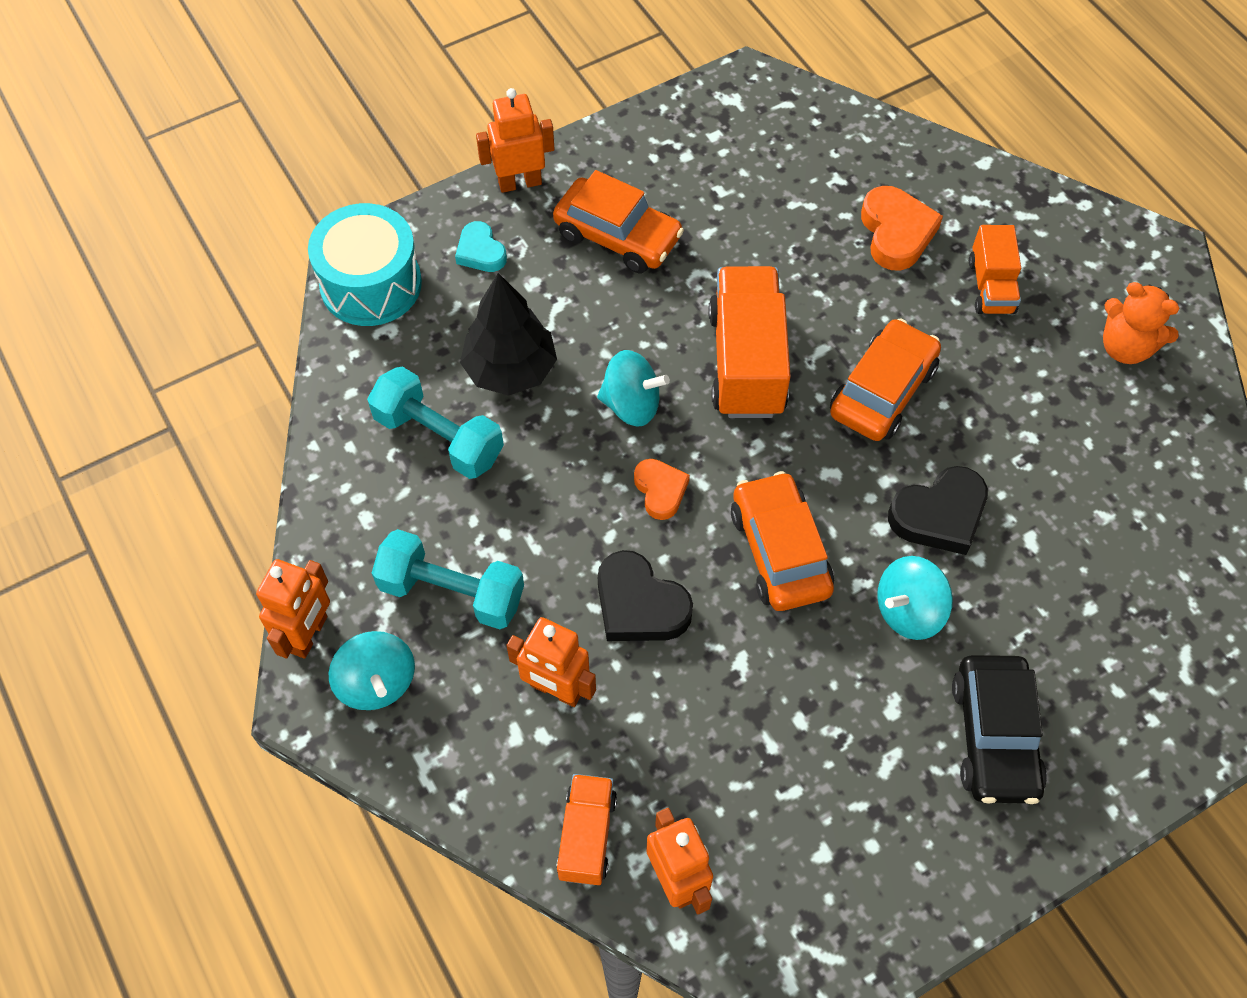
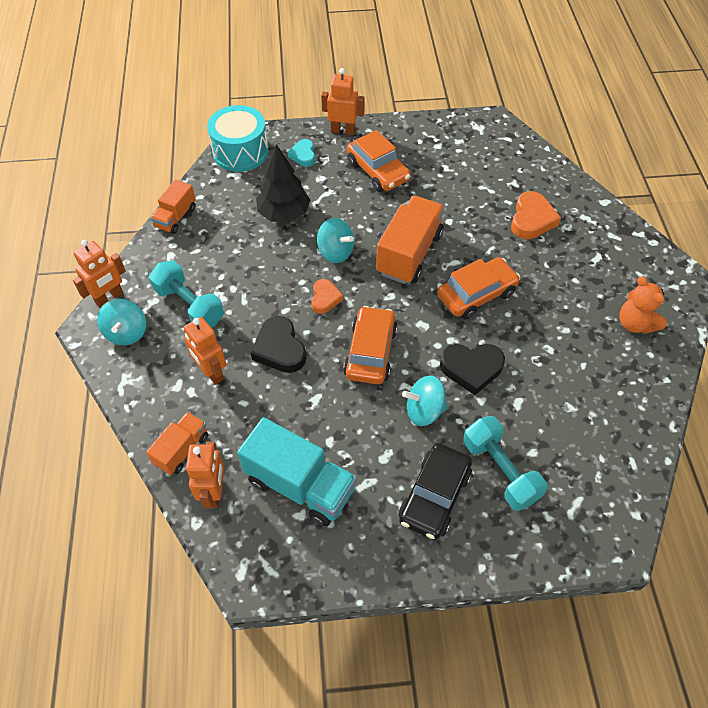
camera: 25 degrees right, 5 degrees down
turquoise dumbbell [367,367,504,479] -> turquoise dumbbell moved to [463,416,548,511]
orange truck [969,225,1021,314] -> orange truck moved to [151,179,196,234]
none -> turquoise truck [237,417,357,526]

